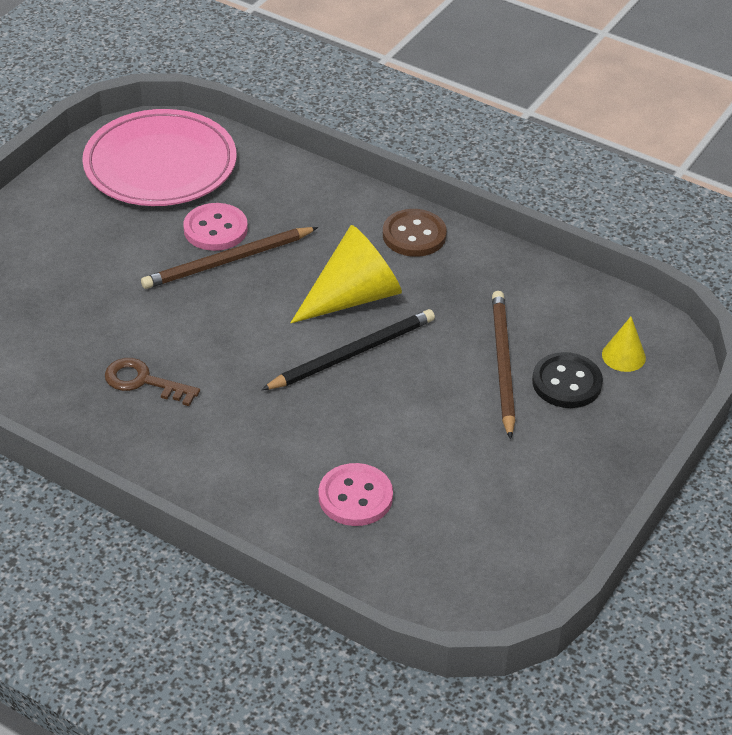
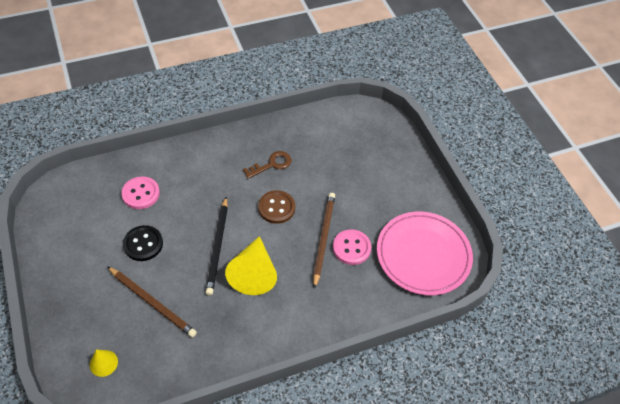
camera: 125 degrees right, 10 degrees up
brown button [383,209,447,257] -> brown button moved to [258,190,295,224]
black button [532,352,603,408] -> black button moved to [123,225,163,261]

